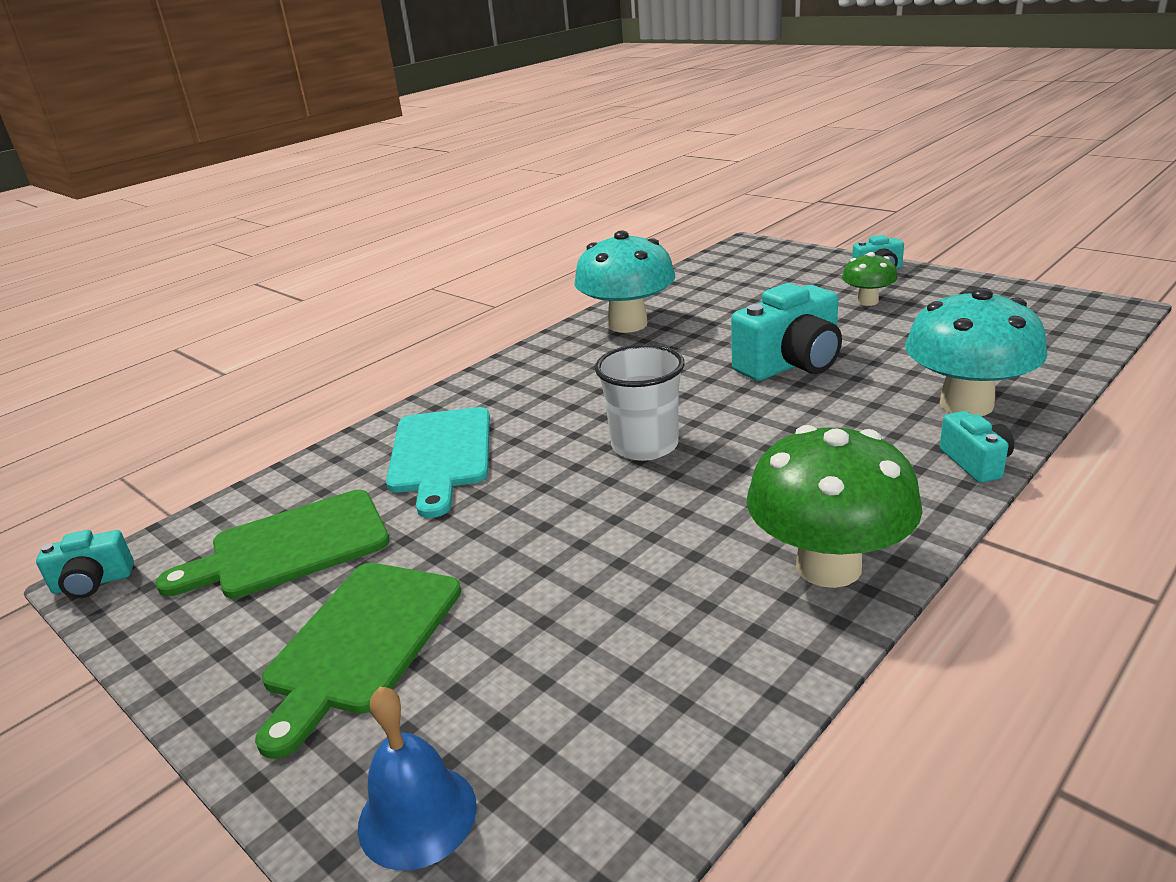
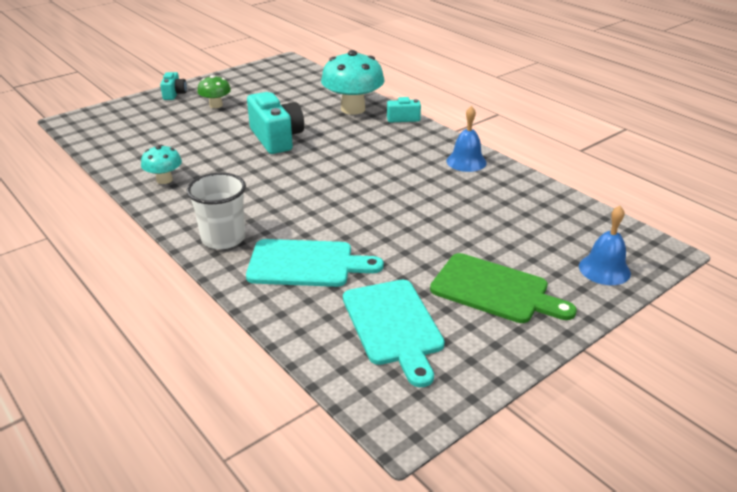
camera: 85 degrees left, 5 degrees up
turquoise camera [36,530,134,598] -> none
green cutting board [156,490,390,599] -> turquoise cutting board [343,280,445,387]
turquoise mushroom [574,230,675,333] -> turquoise mushroom [141,145,182,184], size x0.53
white cup [595,344,685,461] -> white cup moved to [187,173,246,249]
green mushroom [746,425,923,588] -> blue bell [446,106,487,172]

